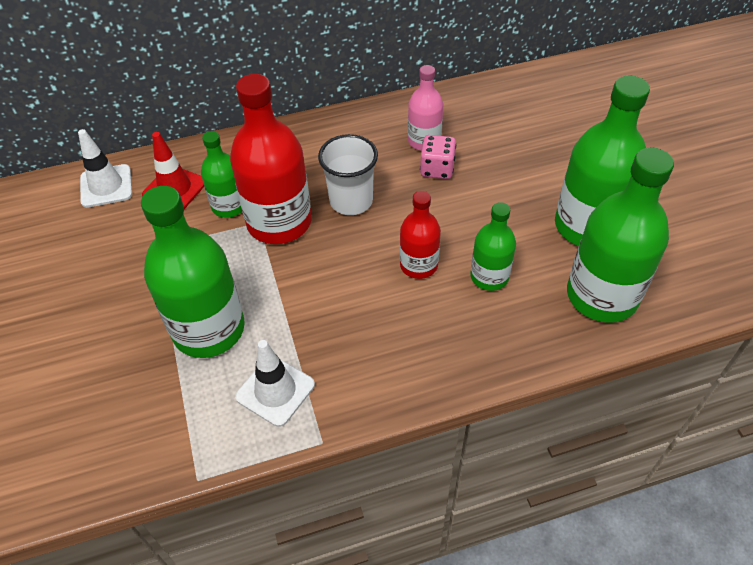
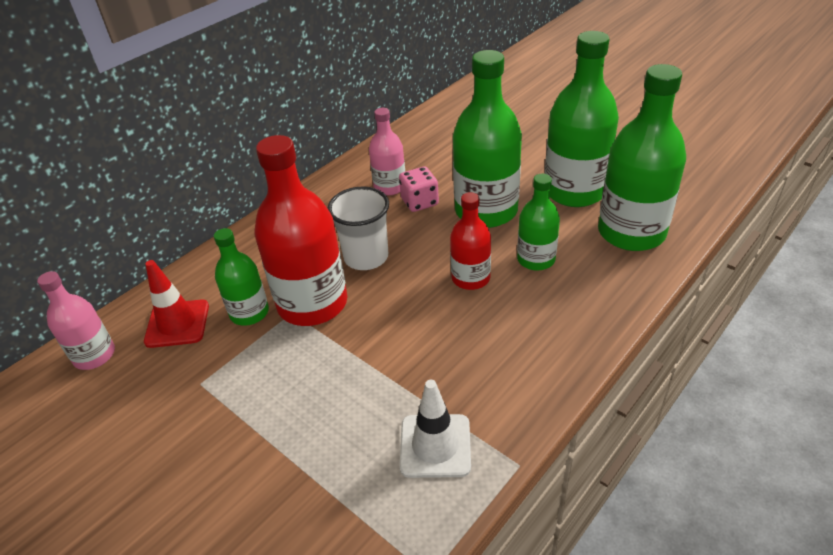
camera: 30 degrees left, 10 degrees down
white traffic cone [78,129,132,208] -> pink bottle [37,271,115,370]
green bottle [141,186,245,358] -> green bottle moved to [453,50,522,228]

